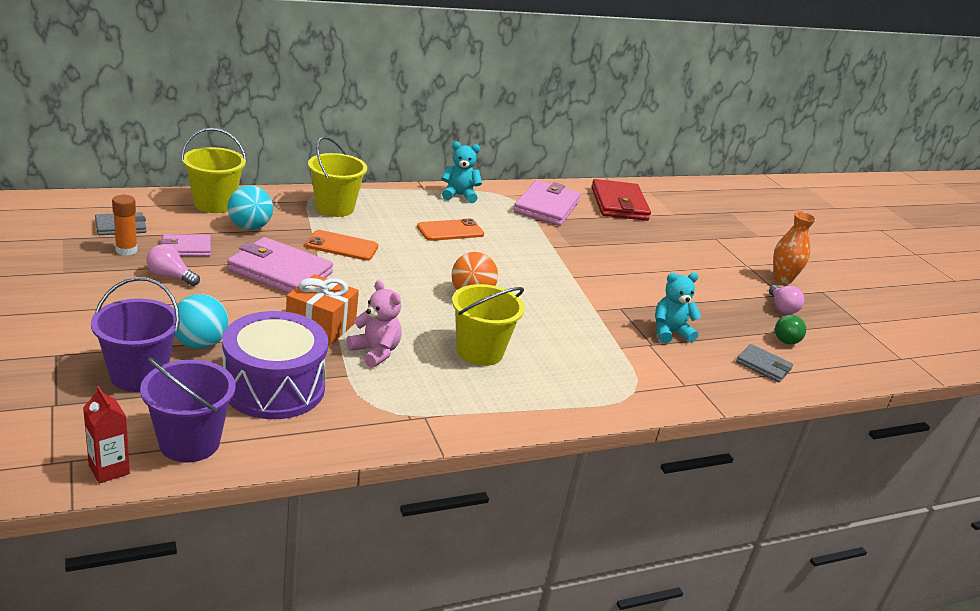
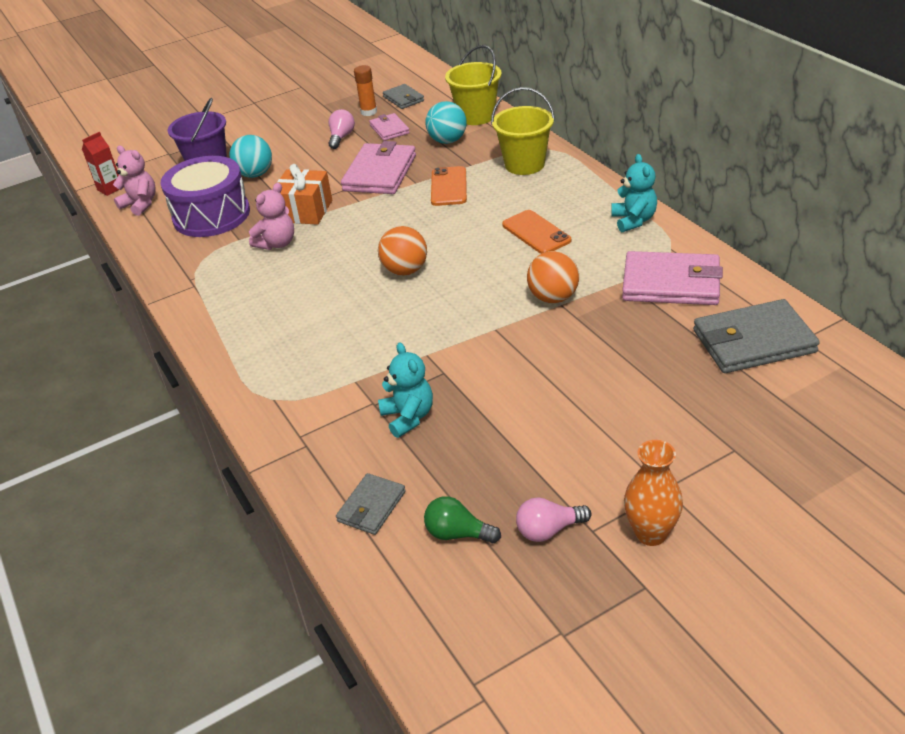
camera: 90 degrees right, 10 degrees up
purple bucket [140,357,236,462] -> pink teddy bear [113,146,156,216]
yellow bucket [452,284,525,366] -> none
red wallet [592,179,651,221] -> grey wallet [693,299,820,373]
none -> orange ball [527,251,579,303]

